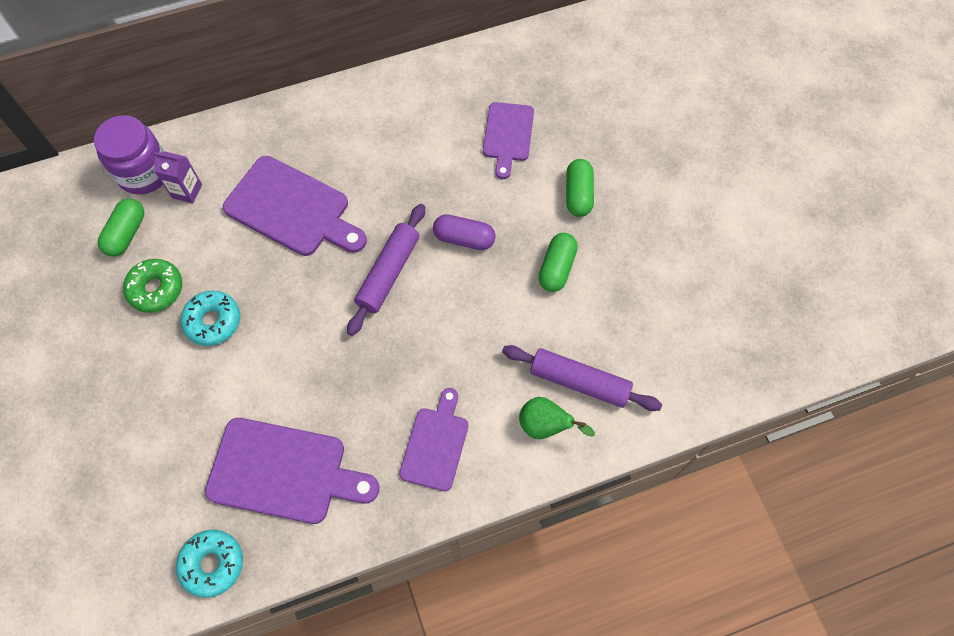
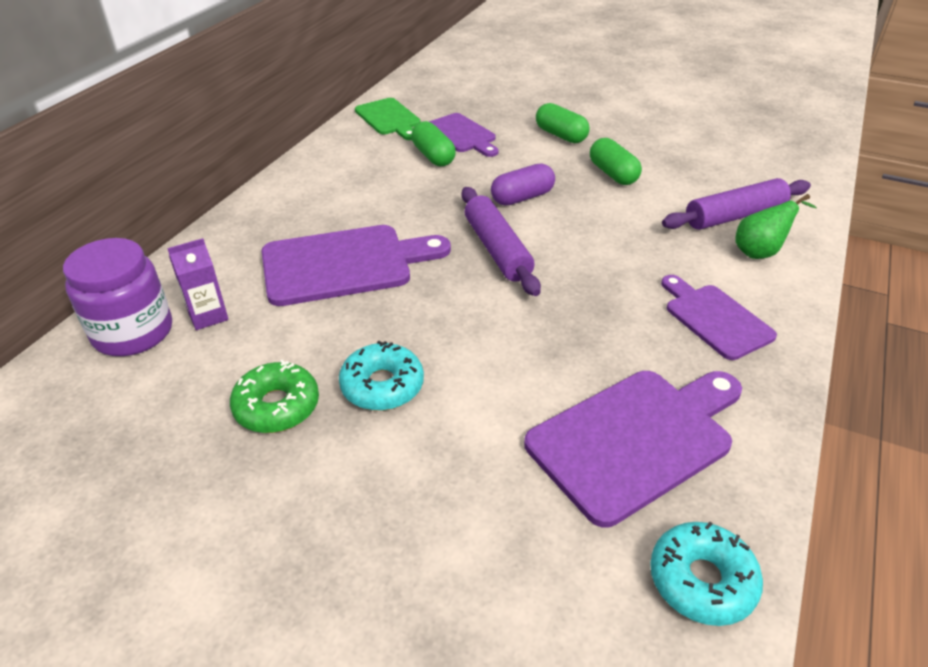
camera: 45 degrees left, 25 degrees down
green capsule [98,198,144,257] -> green capsule moved to [411,121,456,166]
none -> green cutting board [355,98,420,140]

